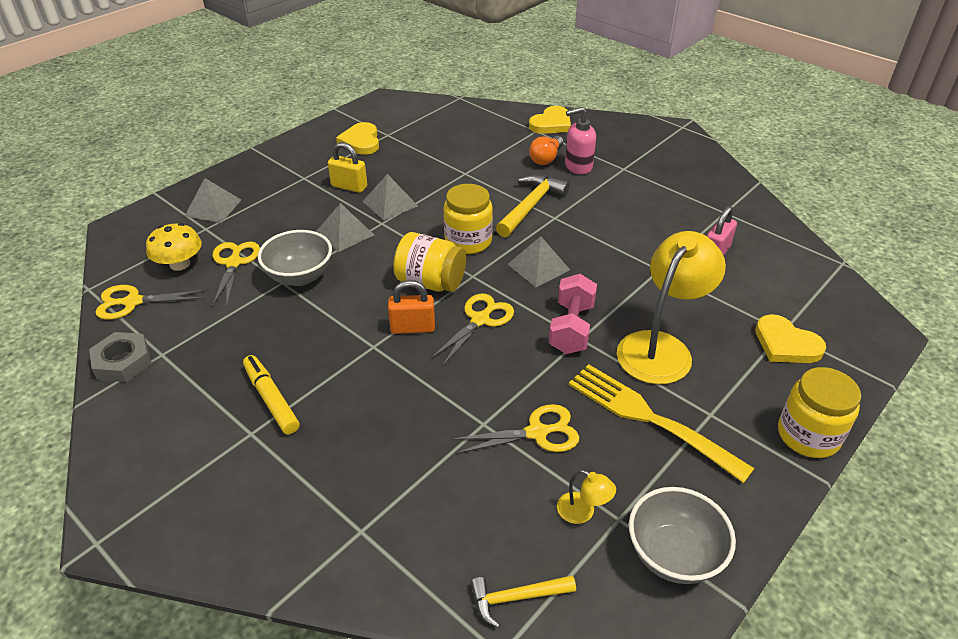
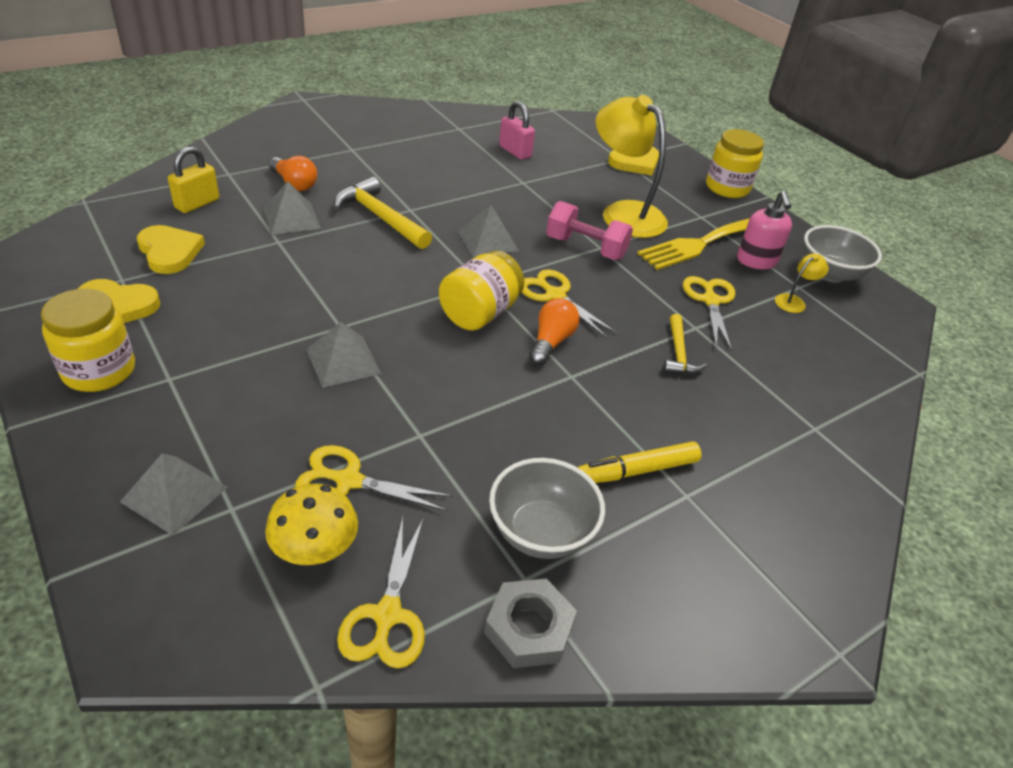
camera: 80 degrees left, 0 degrees up
grey bowl [258,230,332,286] -> grey bowl moved to [489,458,605,559]
yellow padlock [328,142,367,193] -> yellow padlock moved to [168,146,219,213]
grey pyramid [363,174,418,220] -> grey pyramid moved to [263,181,321,235]
orange padlock [388,280,435,334] -> orange light bulb [529,298,580,365]
yellow jar [443,184,493,254] -> yellow jar moved to [41,289,135,392]
yellow hammer [470,575,576,628] -> yellow hammer moved to [663,314,707,375]
yellow heart [529,106,571,134] -> yellow heart moved to [137,225,205,274]
pink soap dispenser [565,107,596,174] -> pink soap dispenser moved to [737,191,792,269]

